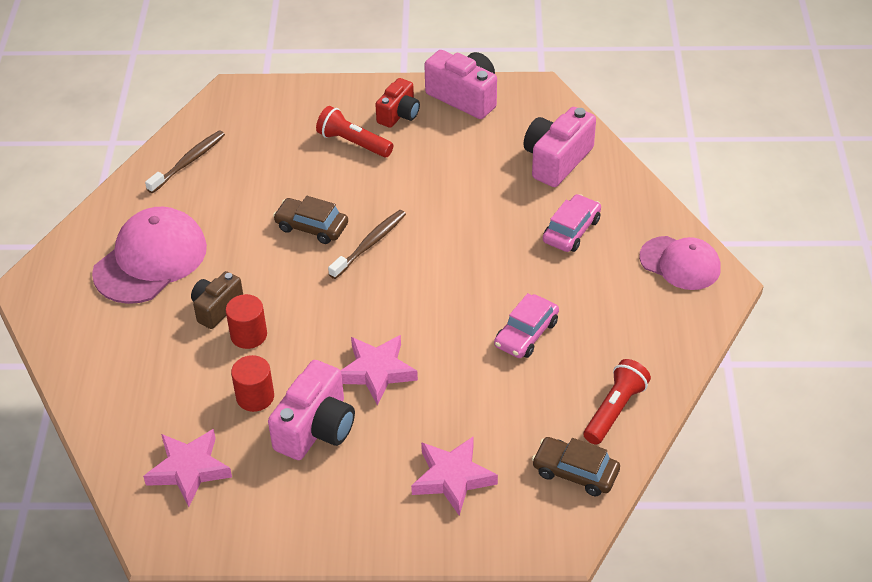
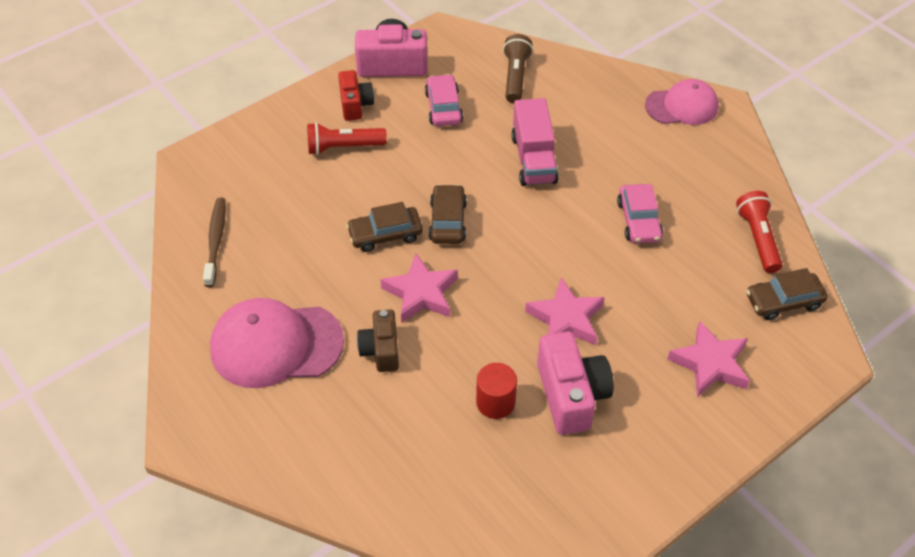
camera: 40 degrees left, 5 degrees up
pink cap [92,207,207,304] -> pink cap turned 90 degrees counterclockwise [210,298,344,388]
pink star [143,429,232,507] -> pink star moved to [380,253,458,323]
red cylinder [225,294,267,349] -> none
brown toothbrush [328,210,406,279] -> brown car [429,184,467,244]
pink camera [523,107,596,187] -> brown flashlight [503,34,533,103]
pink car [543,194,601,252] -> pink car moved to [425,74,463,126]
none -> pink truck [511,98,559,186]

